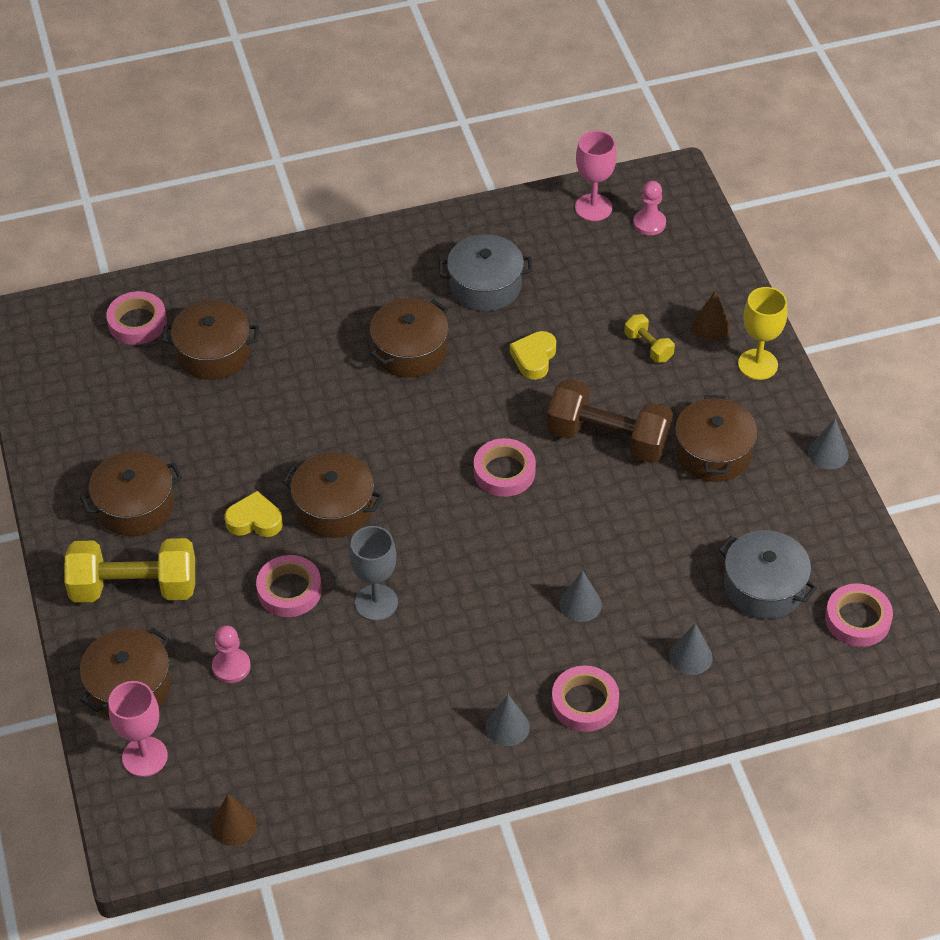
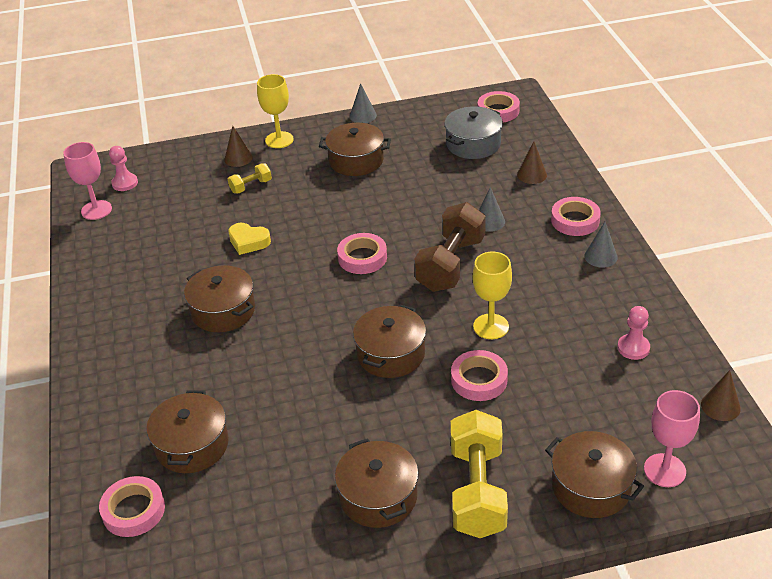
camera: 85 degrees left, 10 degrees down
pink pawn [212,626,251,683] -> pink pawn moved to [617,306,650,360]
yellow heart [225,491,283,537] -> none
grey goblet [349,526,398,621] -> yellow goblet [473,252,512,339]
grey pot [439,234,533,311] -> none
brown dumbbell [547,379,673,463] -> brown dumbbell moved to [414,202,486,292]
grey cone [669,623,713,675] -> brown cone [517,141,547,184]

